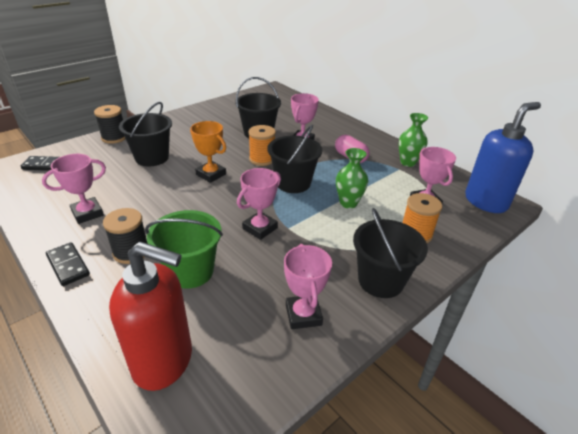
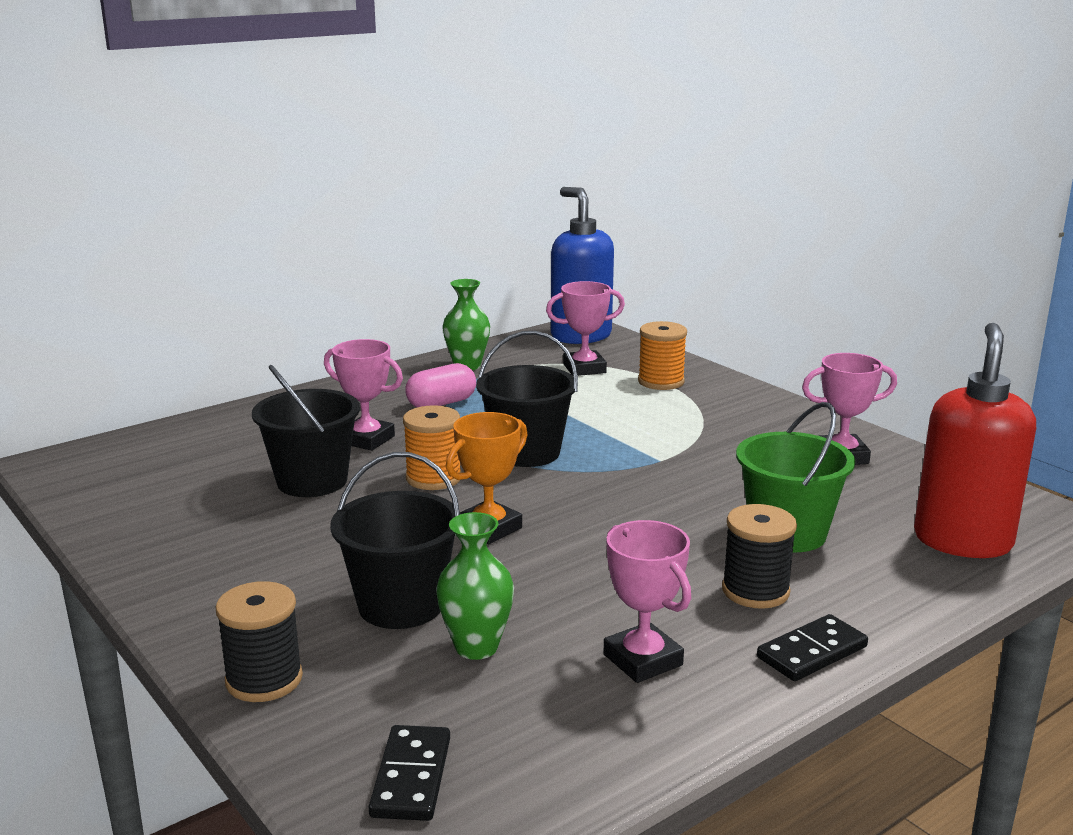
camera: 85 degrees left, 15 degrees down
pink trophy [237,168,281,240] -> none
green vase [336,148,368,209] -> green vase moved to [436,512,514,660]
black bucket [353,208,428,298] -> none

